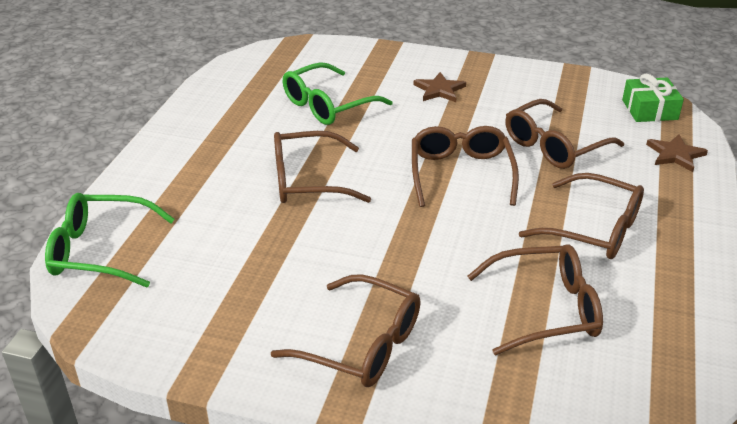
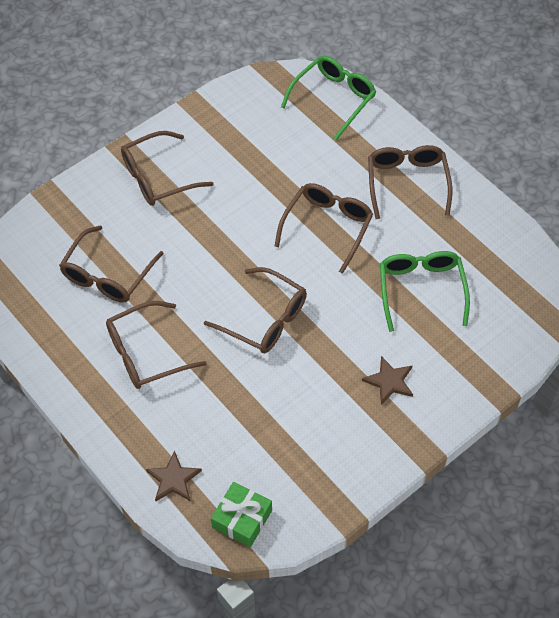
camera: 125 degrees right, 20 degrees up
brown glasses [505,99,624,169] -> brown glasses moved to [368,145,452,219]

